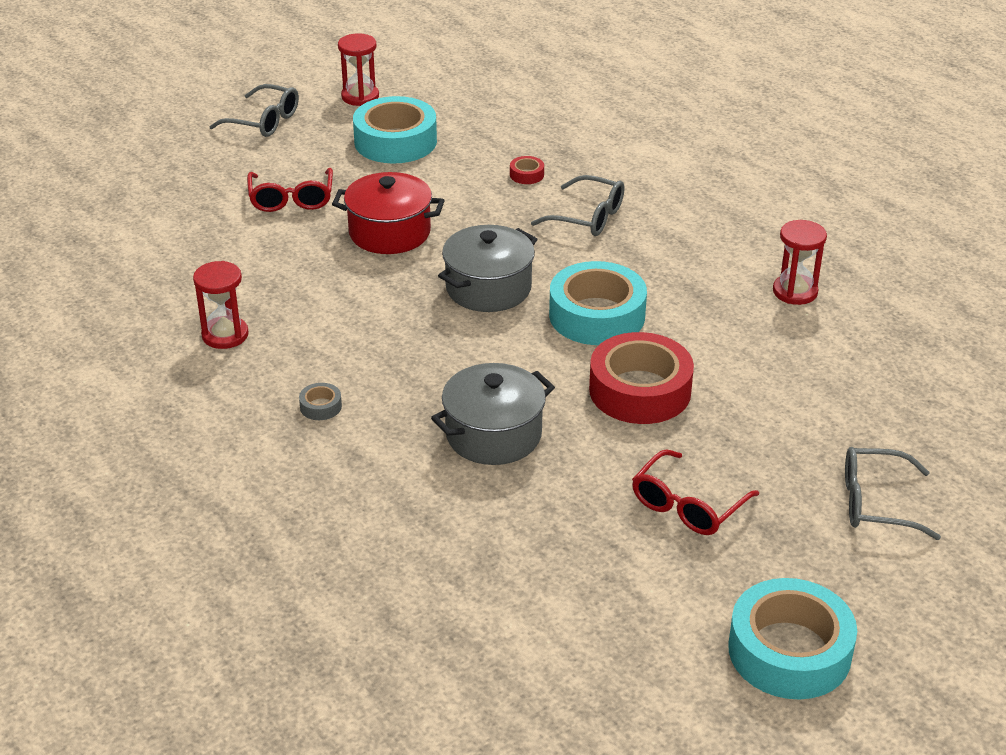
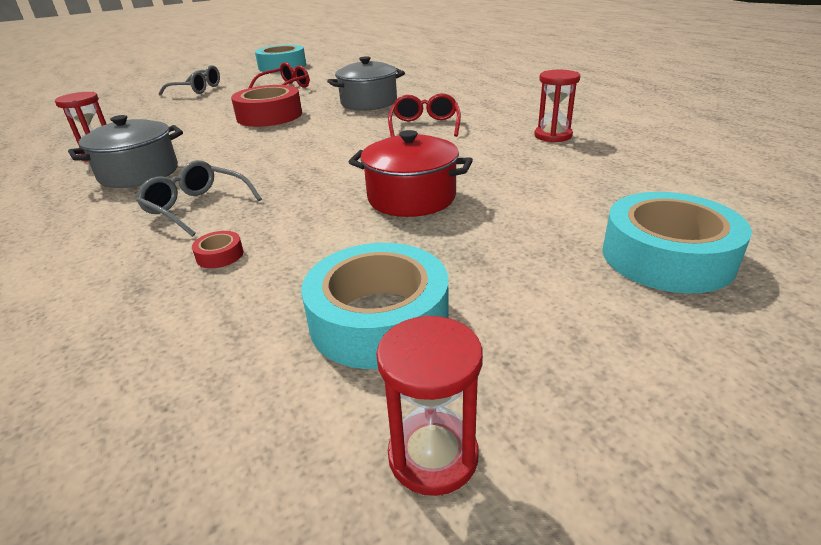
camera: 170 degrees left, 5 degrees down
grey glasses [209,84,299,137] -> none
red glasses [247,168,333,212] -> red glasses moved to [388,93,461,137]
grey tape [299,383,342,420] -> none
grey pot [438,225,537,312] -> grey pot moved to [68,115,183,188]
turquoise tape [549,261,647,345] -> turquoise tape moved to [602,192,752,294]

